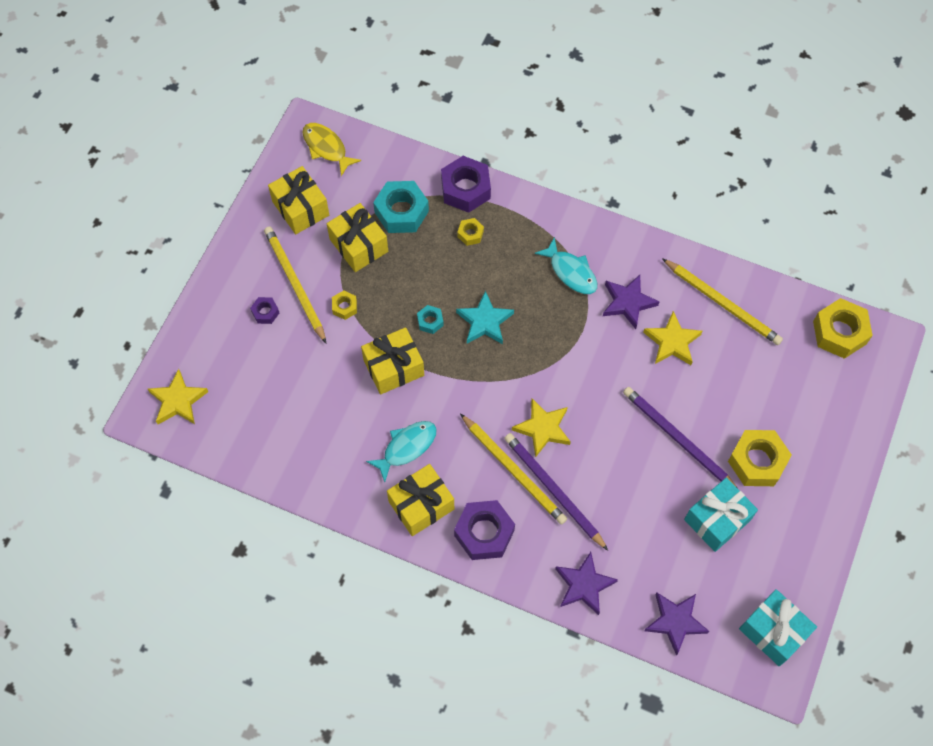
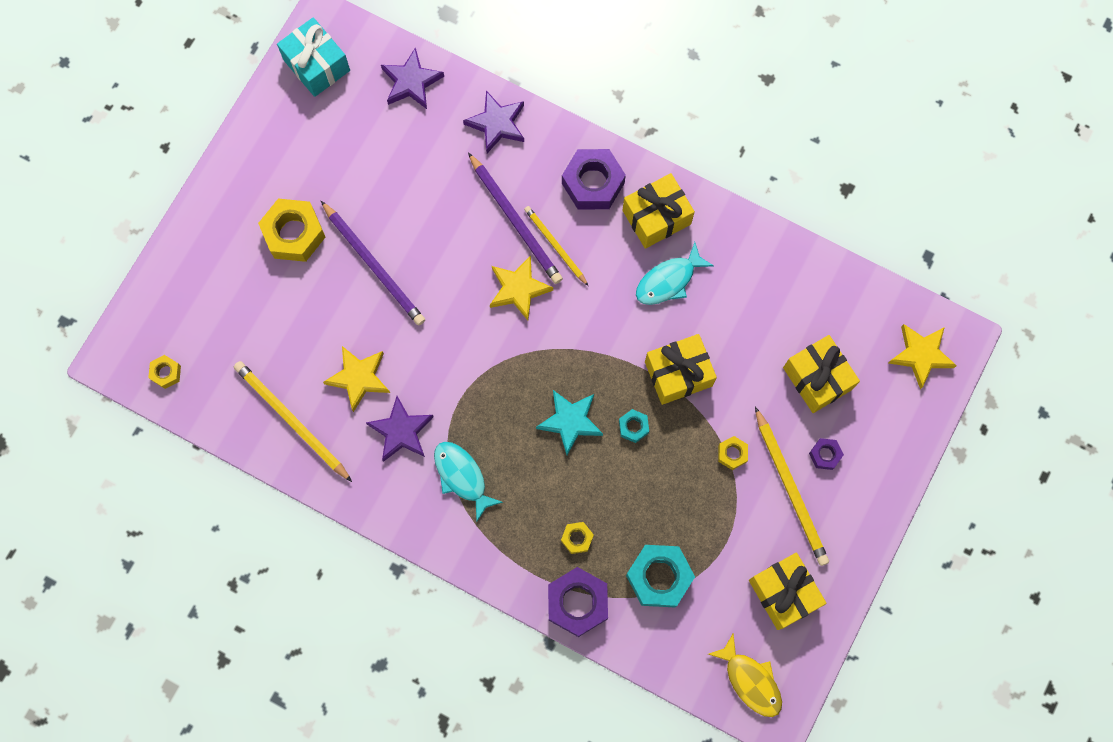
camera: 175 degrees left, 10 degrees up
yellow gift [327,203,388,272] -> yellow gift moved to [783,335,860,413]
yellow pencil [460,414,567,525] -> yellow pencil [524,206,588,286], size x0.63
turquoise gift [684,478,758,552] -> none
yellow nut [813,298,873,359] -> yellow nut [148,355,181,389], size x0.50

